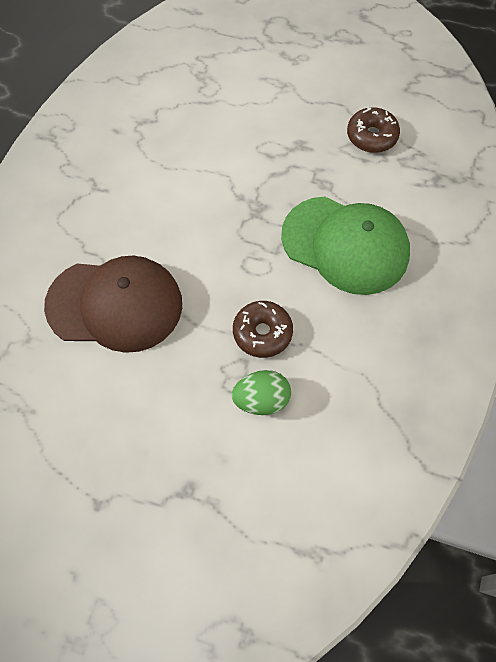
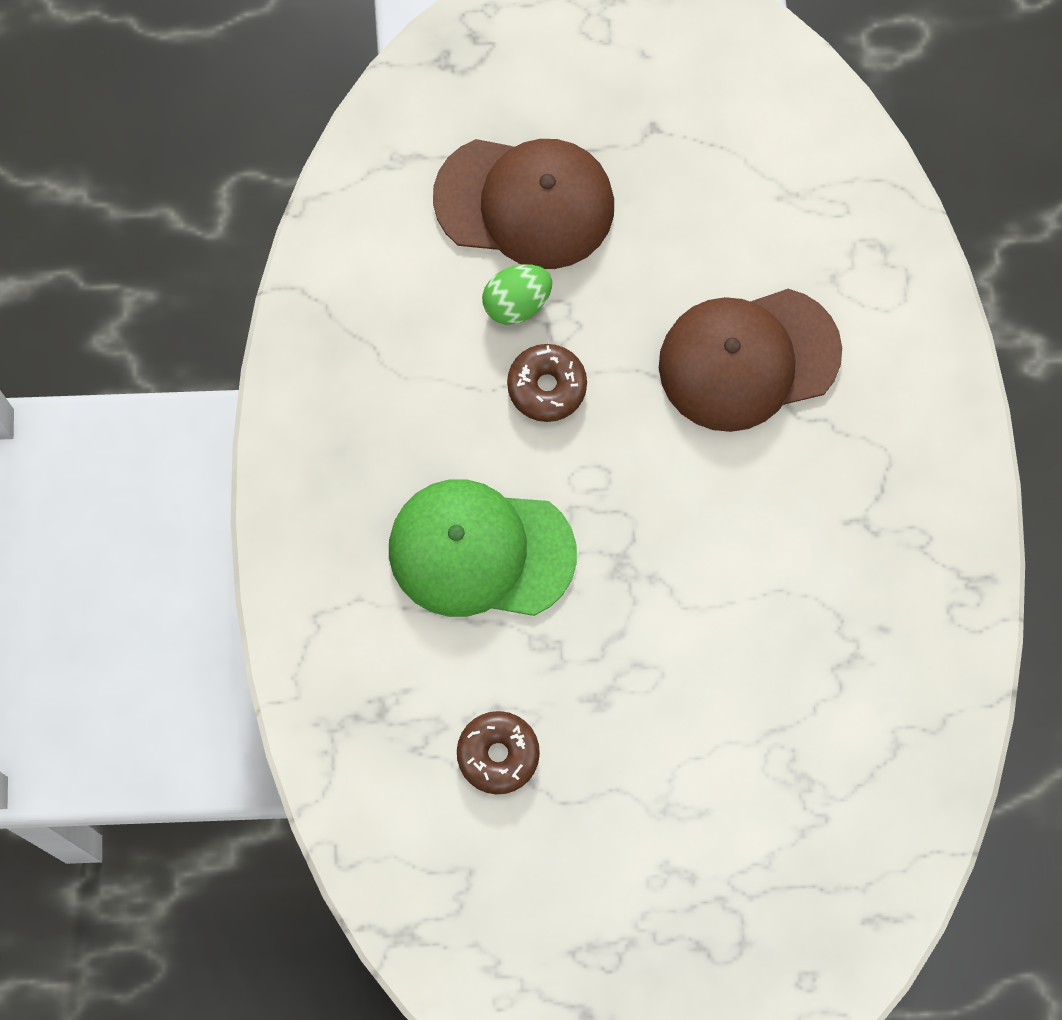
camera: 160 degrees right, 10 degrees up
none -> brown cap [433,139,614,269]

